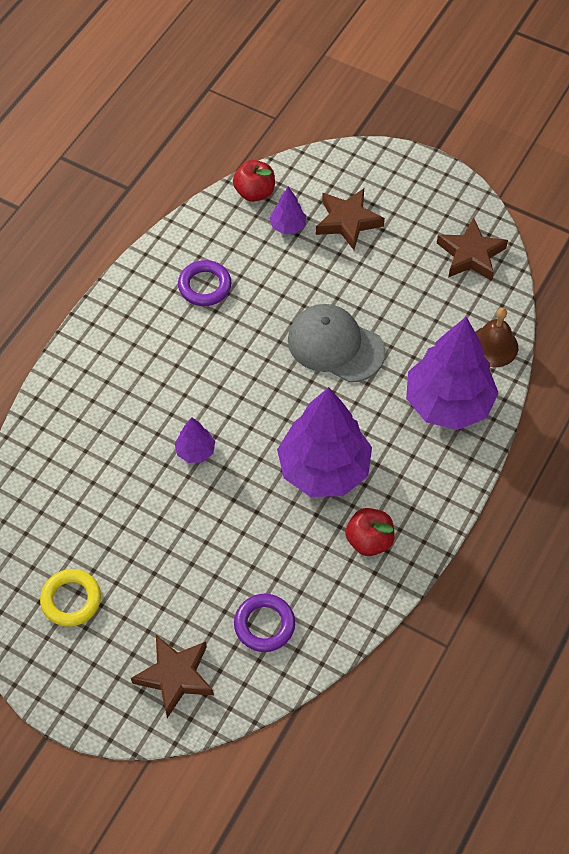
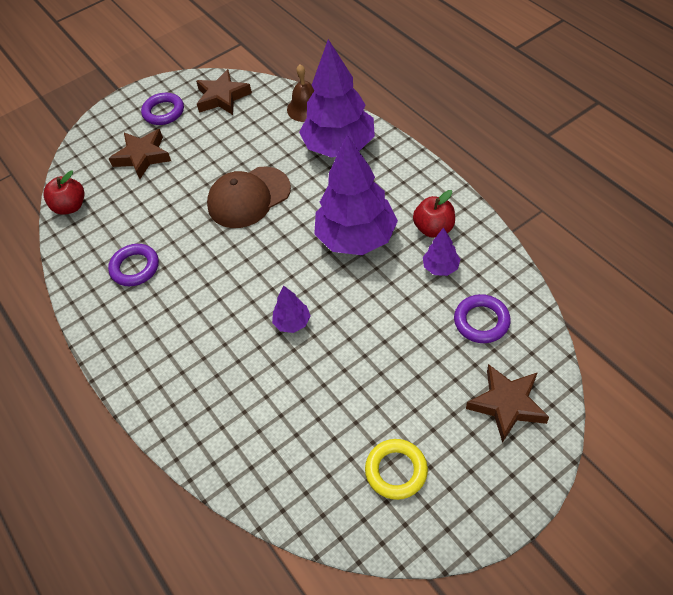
camera: 60 degrees left, 5 degrees down
purple tree [269,187,306,234] -> purple tree moved to [423,227,460,276]
grey cap [288,304,385,382] -> brown cap [207,166,291,228]
none -> purple ring [141,93,184,125]

